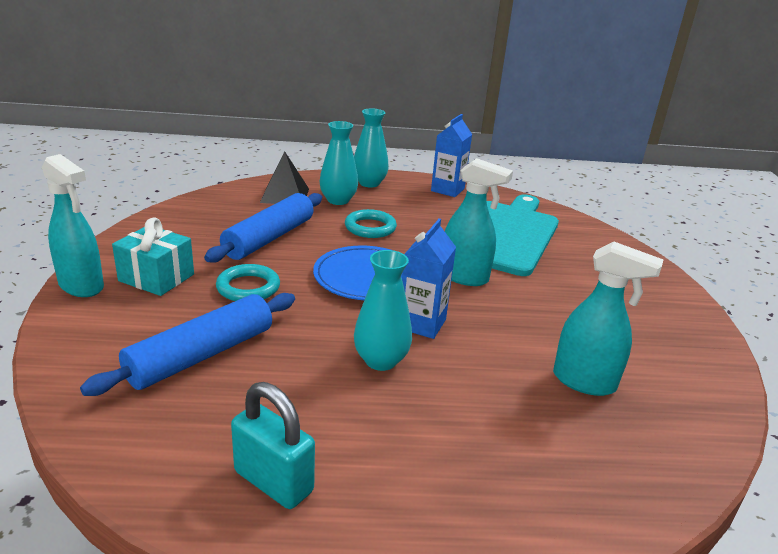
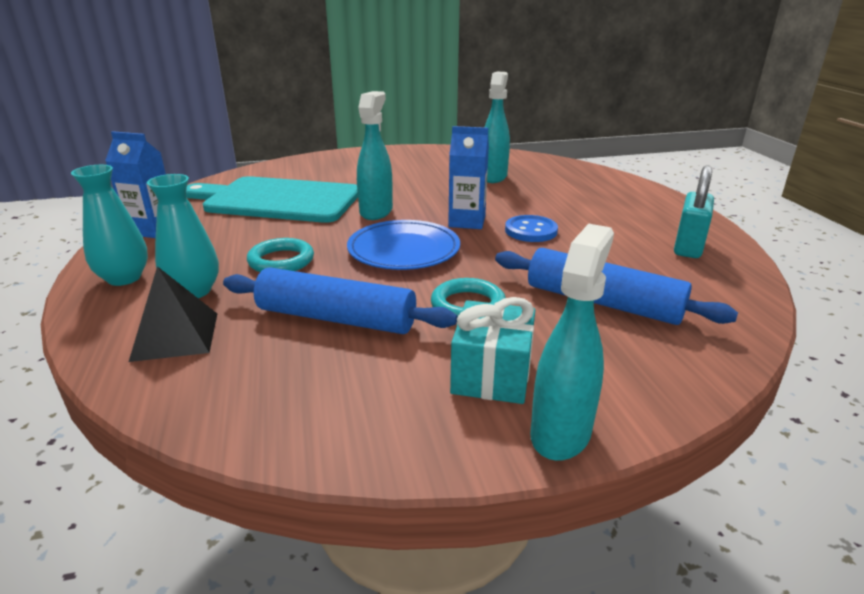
camera: 100 degrees left, 0 degrees up
turquoise vase [354,250,412,371] -> blue button [505,215,558,242]

